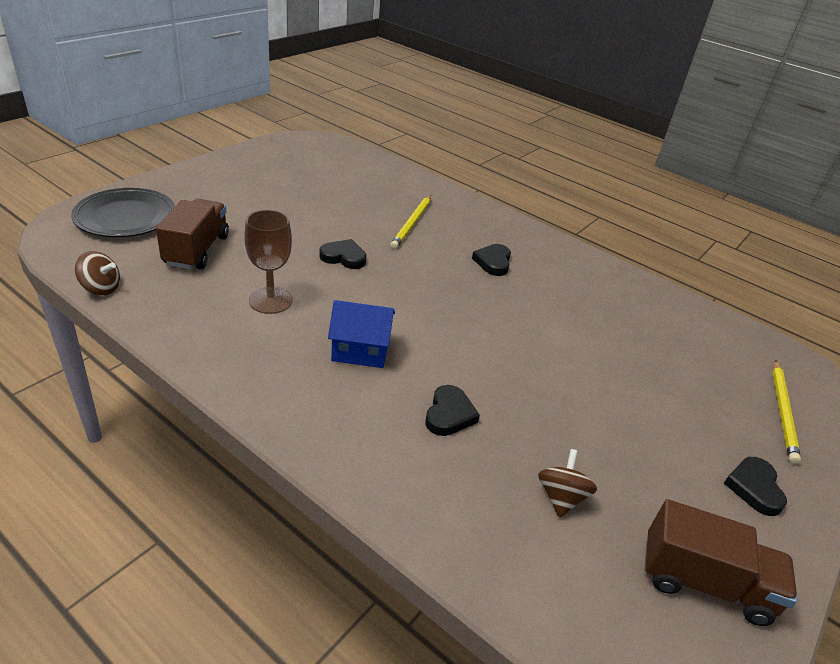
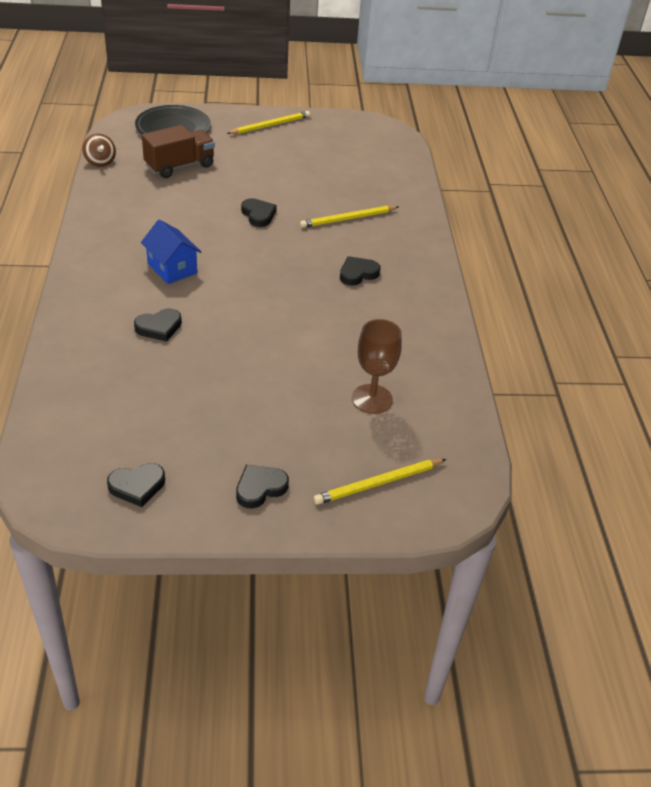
camera: 50 degrees right, 5 degrees up
brown goblet [244,209,293,314] -> brown goblet moved to [352,319,402,414]
brown spinning top [538,449,597,518] -> none
brown truck [644,499,797,626] -> black heart [107,463,165,507]
none -> yellow pencil [227,111,310,134]

